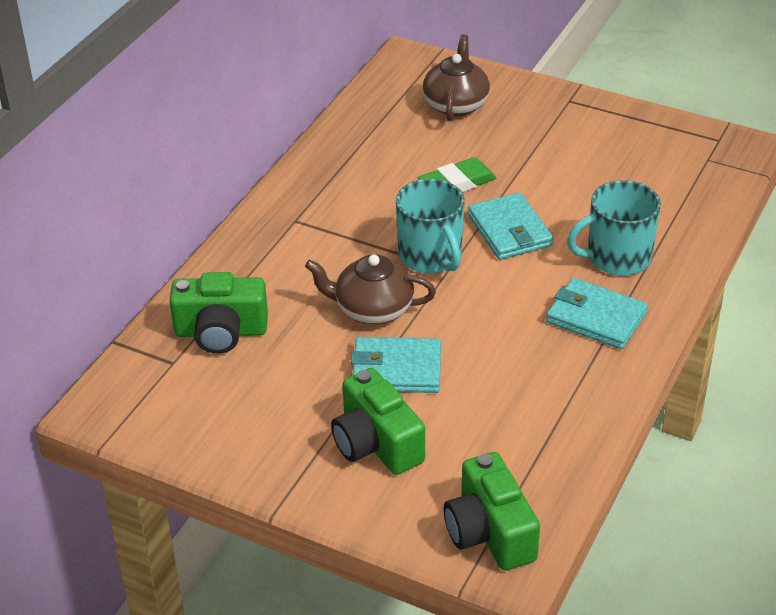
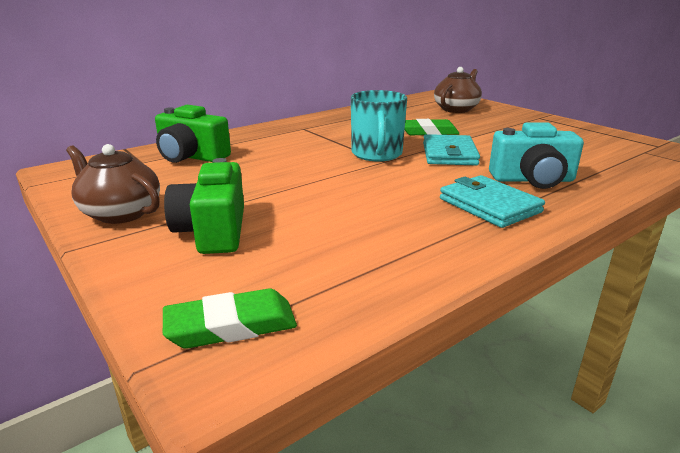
camera: 25 degrees right, 15 degrees down
brown teapot [305,255,436,324] -> brown teapot moved to [66,144,160,224]
turquoise wallet [351,337,441,393] -> none
green camera [444,452,540,570] -> green eraser [163,288,297,349]
turquoise mug [567,180,661,276] -> turquoise camera [489,122,584,189]

